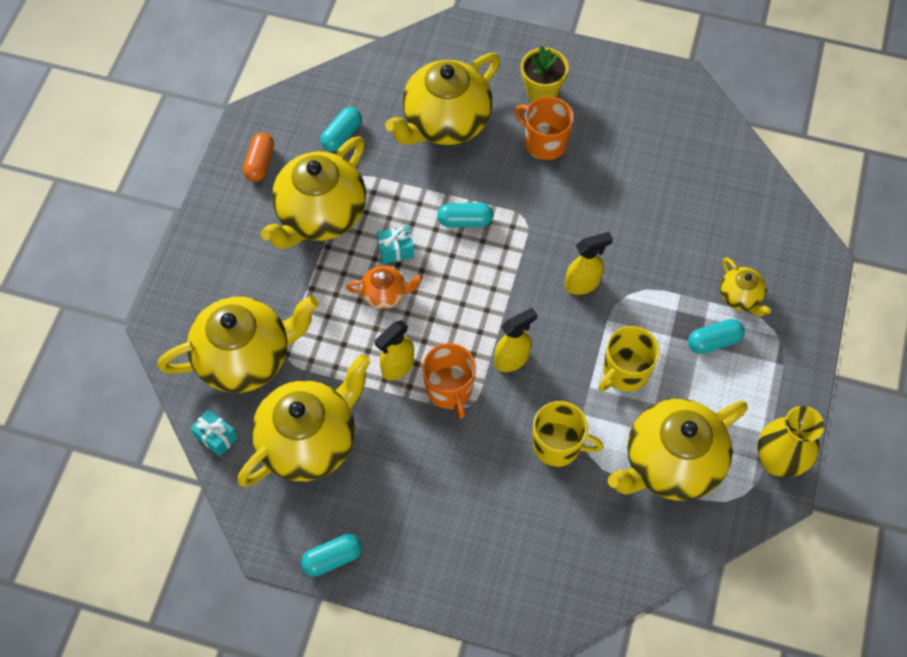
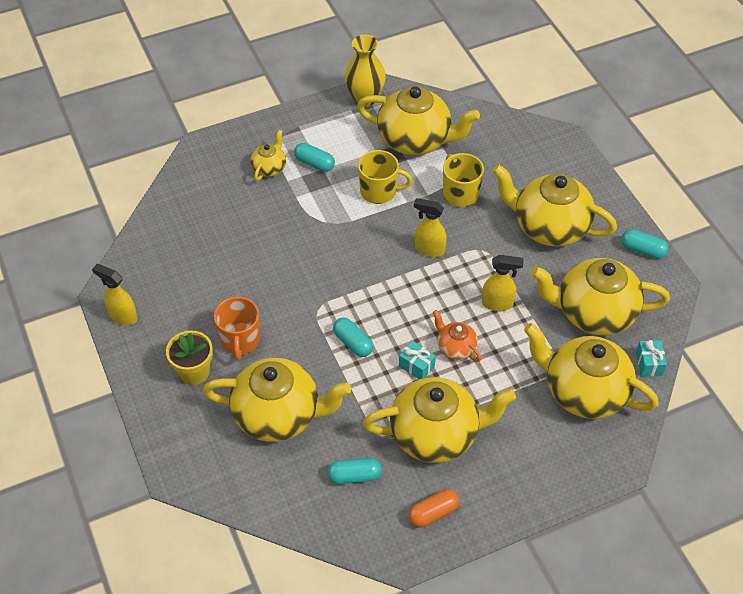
camera: 130 degrees left, 10 degrees down
orange mug [422,343,476,419] -> none
yellow spray bottle [565,232,613,295] -> yellow spray bottle moved to [92,264,138,325]
none -> yellow teapot [492,165,617,247]

